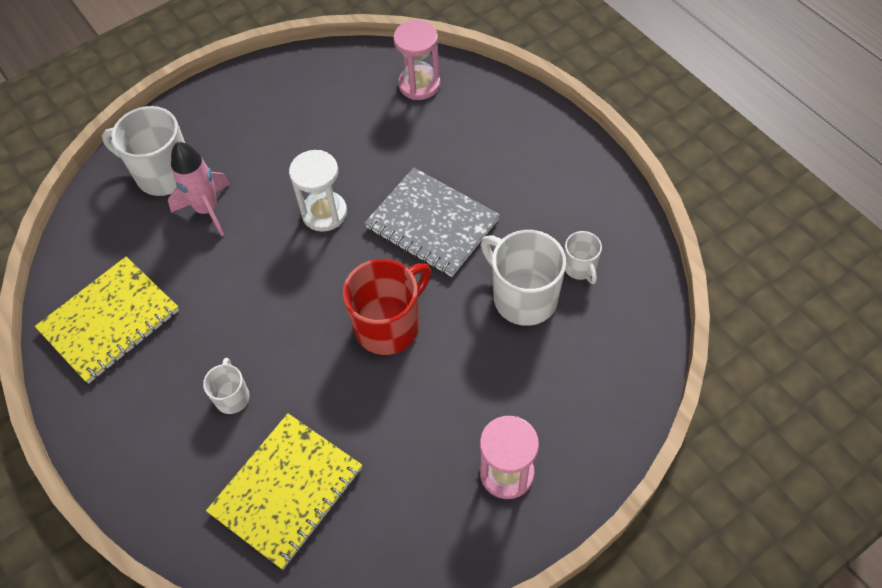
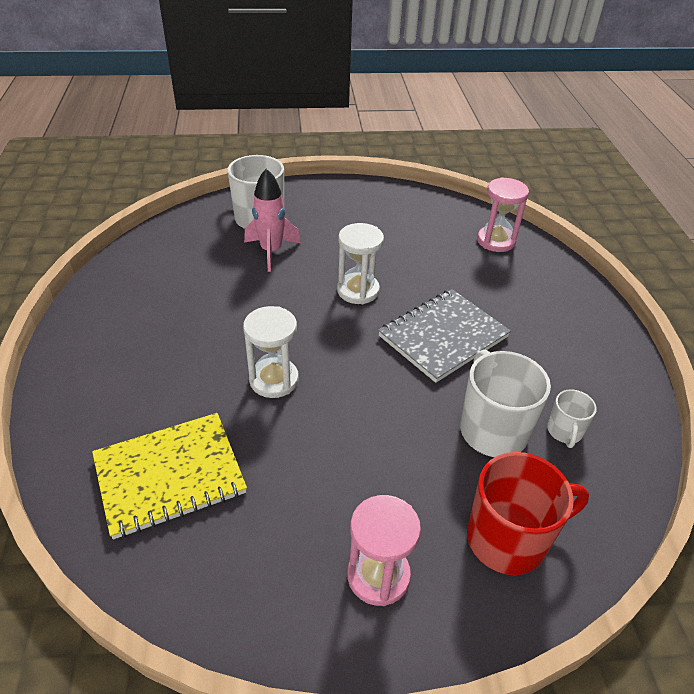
camera: 25 degrees right, 15 degrees down
yellow notebook [35,257,179,384] -> none
white mug [203,358,250,414] -> none
red mug [343,259,431,355] -> red mug moved to [467,452,589,575]
grey notebook [364,168,500,277] -> grey notebook turned 75 degrees clockwise [378,289,511,383]
none -> white hourglass [243,306,299,398]

